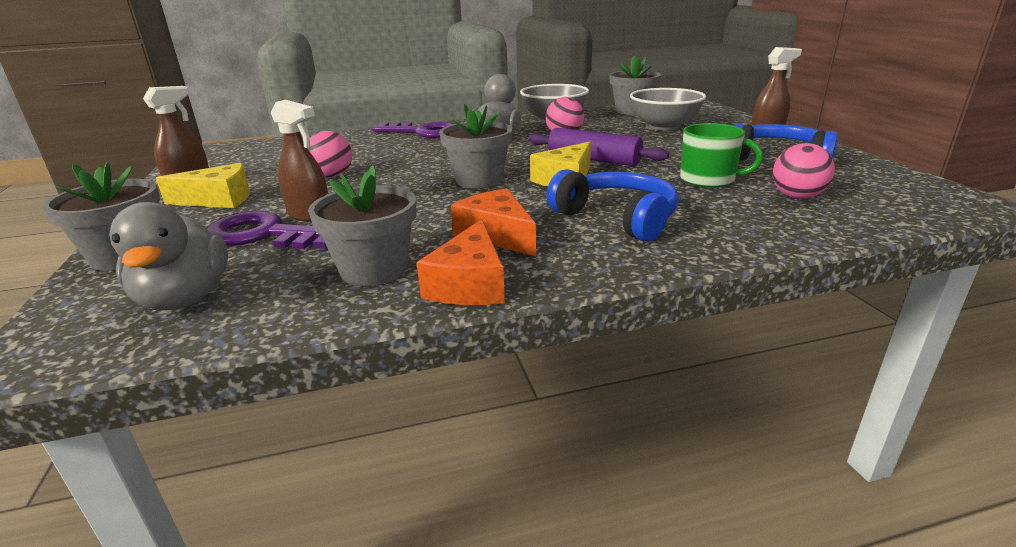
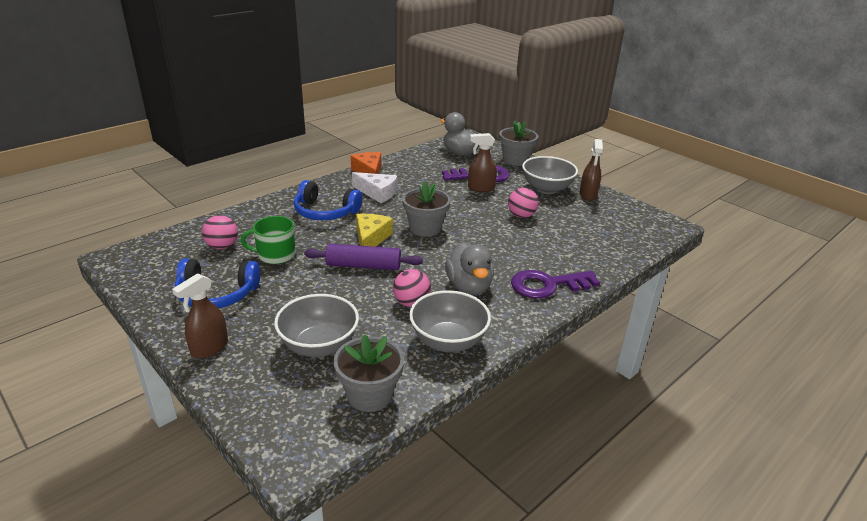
camera: 150 degrees right, 5 degrees up
yellow cheese [156,163,250,208] -> grey bowl [522,156,578,194]
grey flower pot [308,165,417,286] -> none
orange cheese [451,188,536,256] -> white cheese [352,172,397,203]

